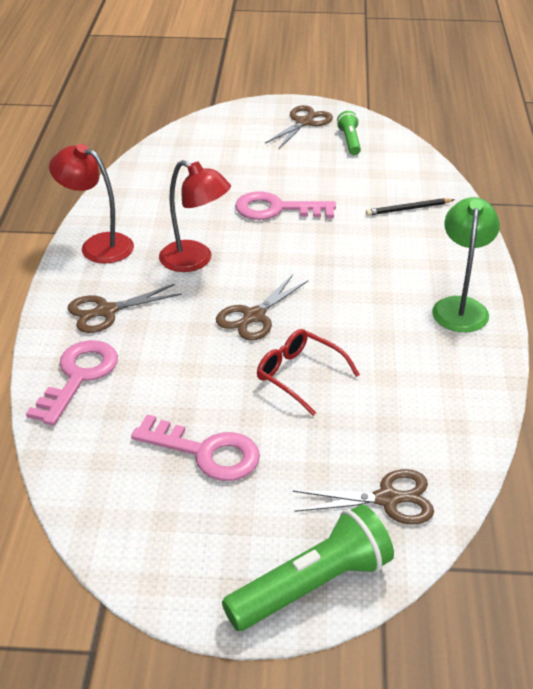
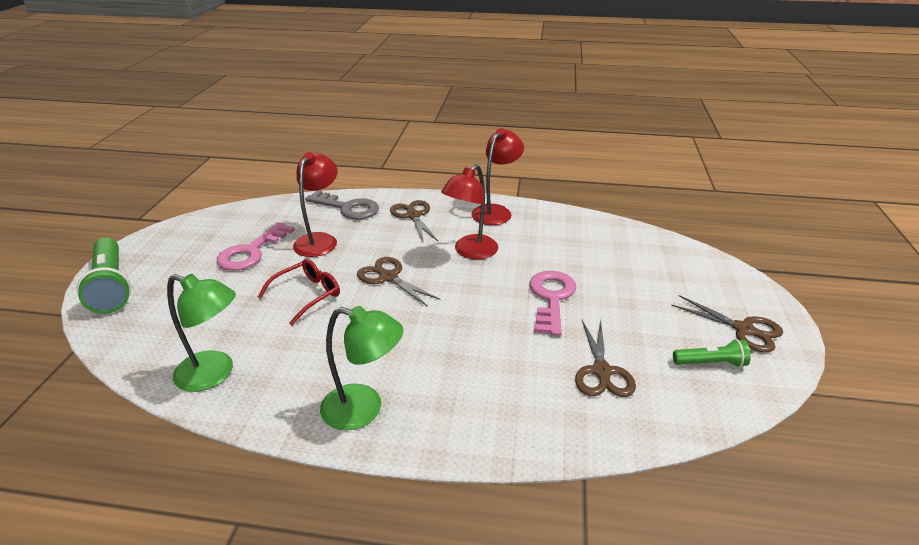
camera: 95 degrees right, 5 degrees down
pink key [26,340,118,426] -> grey key [305,190,379,219]
brown scissors [293,469,434,525] -> brown scissors moved to [575,319,636,397]
black pencil [366,198,455,216] -> none
none -> green lamp [167,274,236,392]
none -> red lamp [293,152,337,257]

